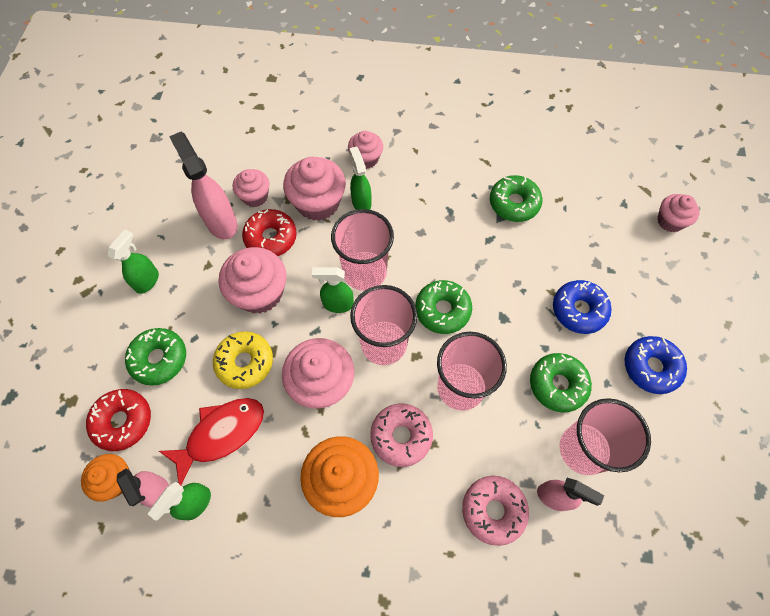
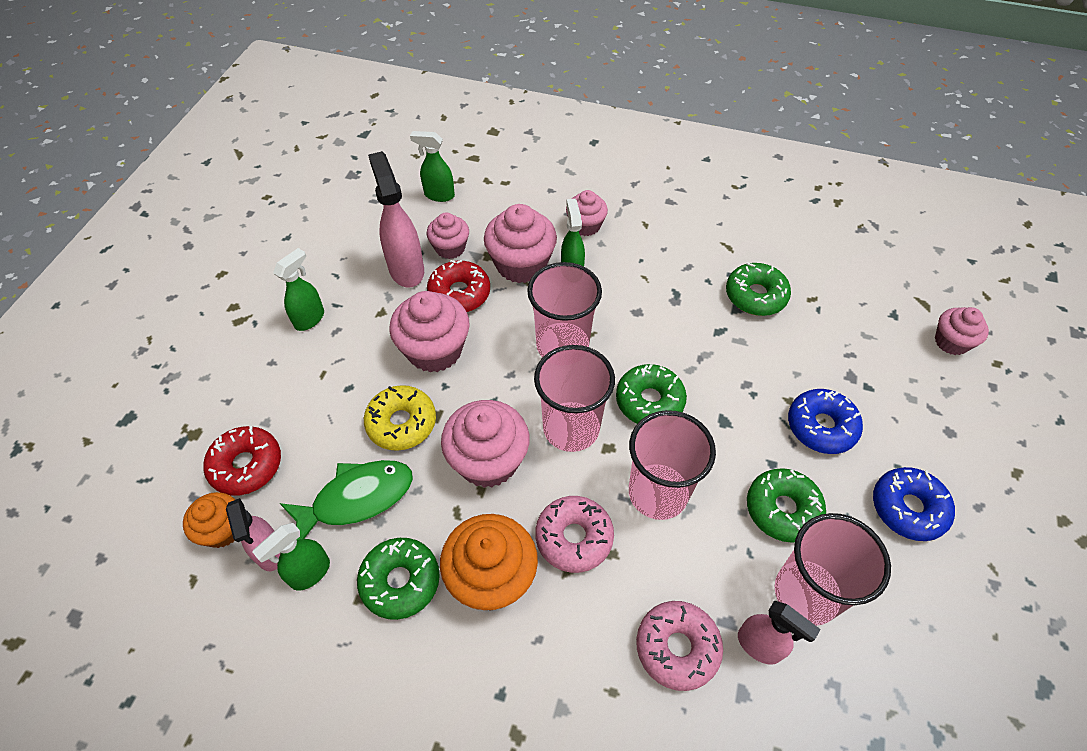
camera: 10 degrees right, 10 degrees down
green donut [125,328,186,386] -> green donut moved to [357,538,440,620]
red fish [159,398,264,485] -> green fish [280,460,413,540]
green spray bottle [312,267,354,313] -> green spray bottle moved to [410,131,455,202]

